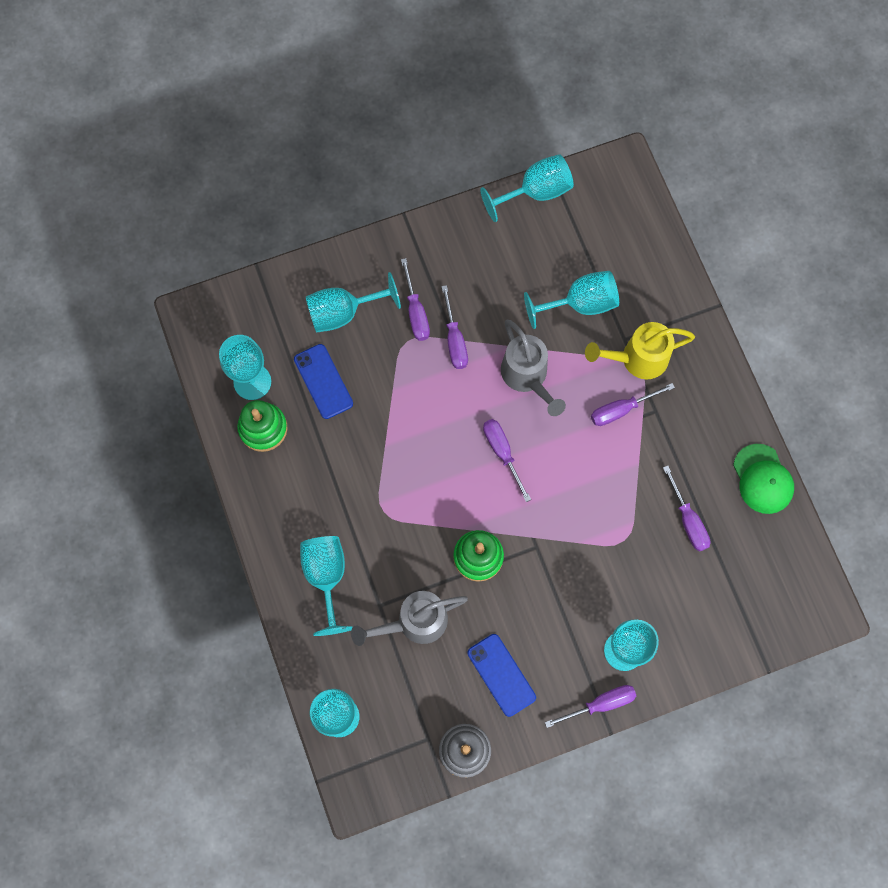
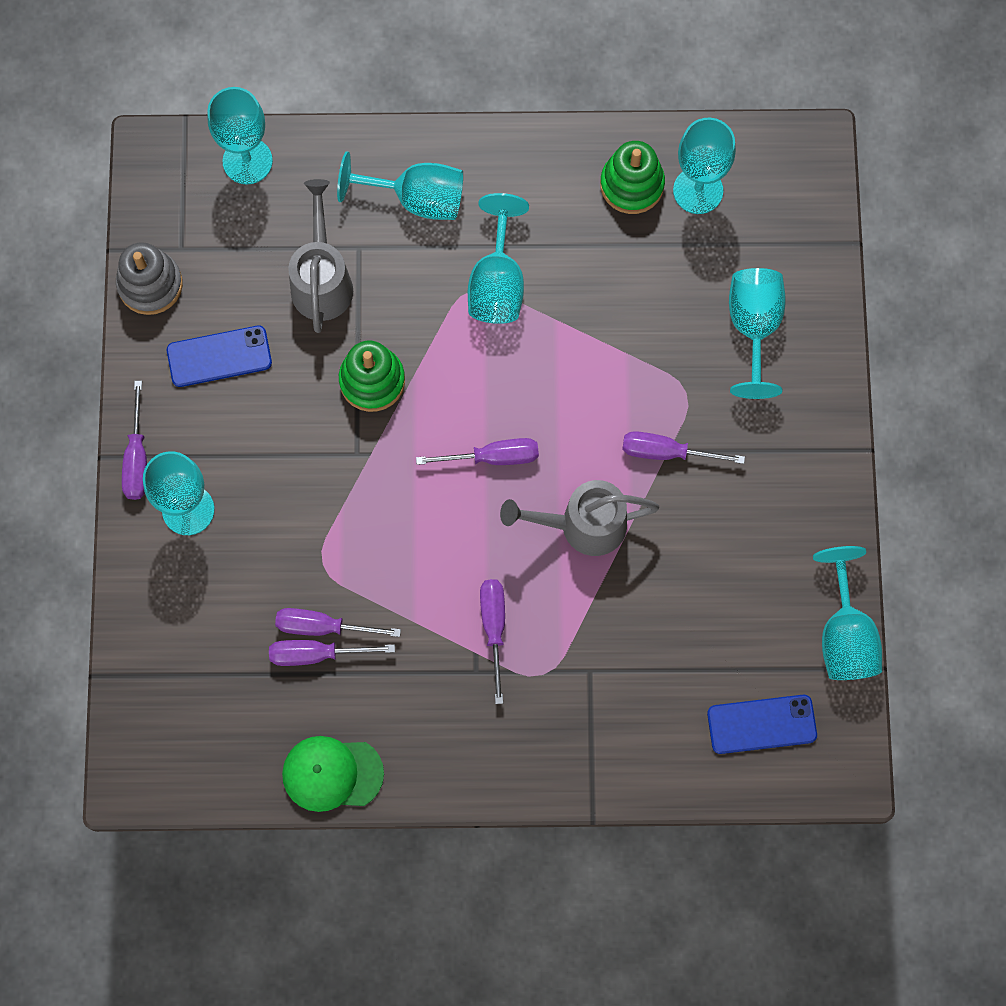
camera: 110 degrees right, 0 degrees up
blue phone [294,344,353,419] -> blue phone moved to [707,695,817,754]
purple screwdriver [401,258,430,341] -> purple screwdriver moved to [275,608,401,637]
turquoise goblet [524,271,619,329] -> turquoise goblet moved to [468,193,529,324]
yellow watering can [585,322,695,379] -> none

